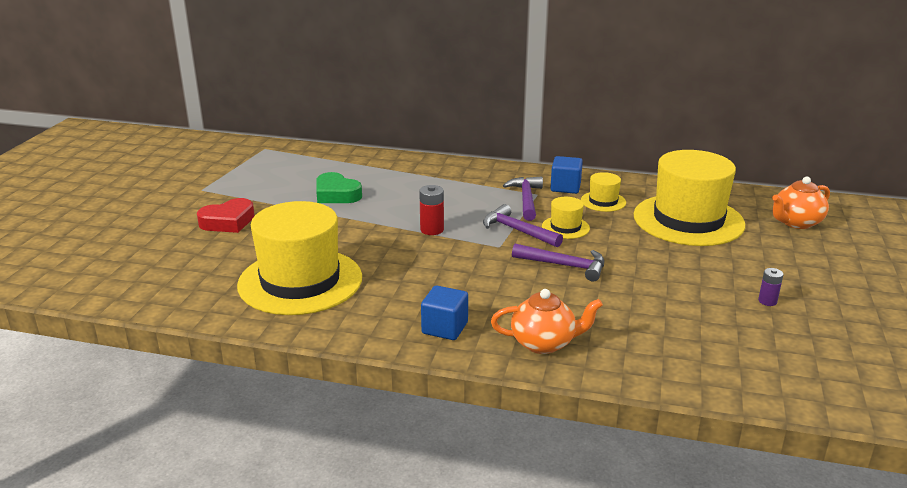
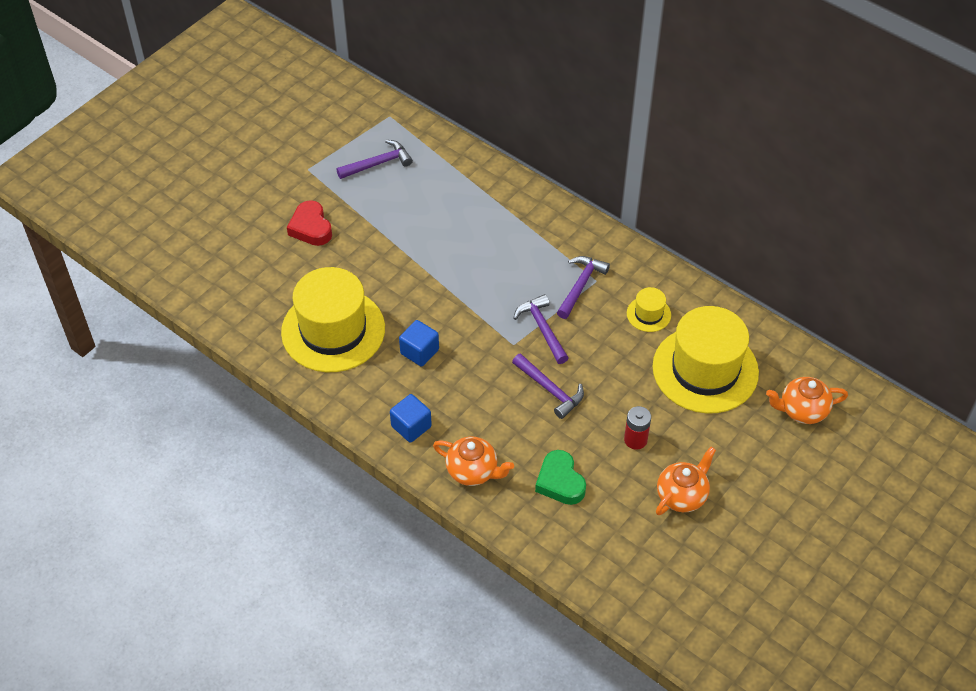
camera: 25 degrees right, 25 degrees up
red heart [197,198,255,233] -> red heart turned 75 degrees clockwise [287,200,332,246]
green heart [316,172,362,203] -> green heart moved to [535,450,586,505]
red battery [419,185,444,235] -> red battery moved to [624,406,651,450]
yellow hat [542,197,590,239] -> none
blue cube [550,156,583,194] -> blue cube moved to [399,320,439,367]
purple battery [758,268,784,306] -> orange teapot [656,447,716,515]
none -> purple hammer [336,140,413,179]

